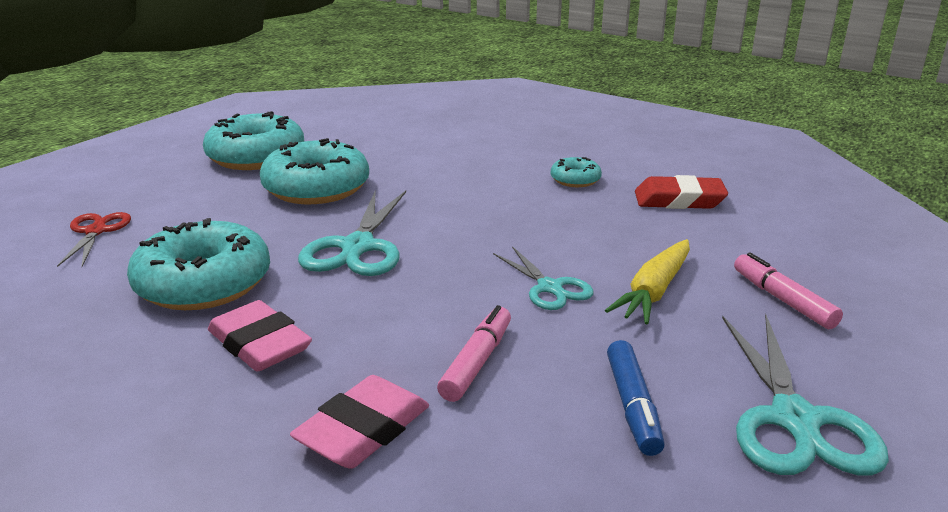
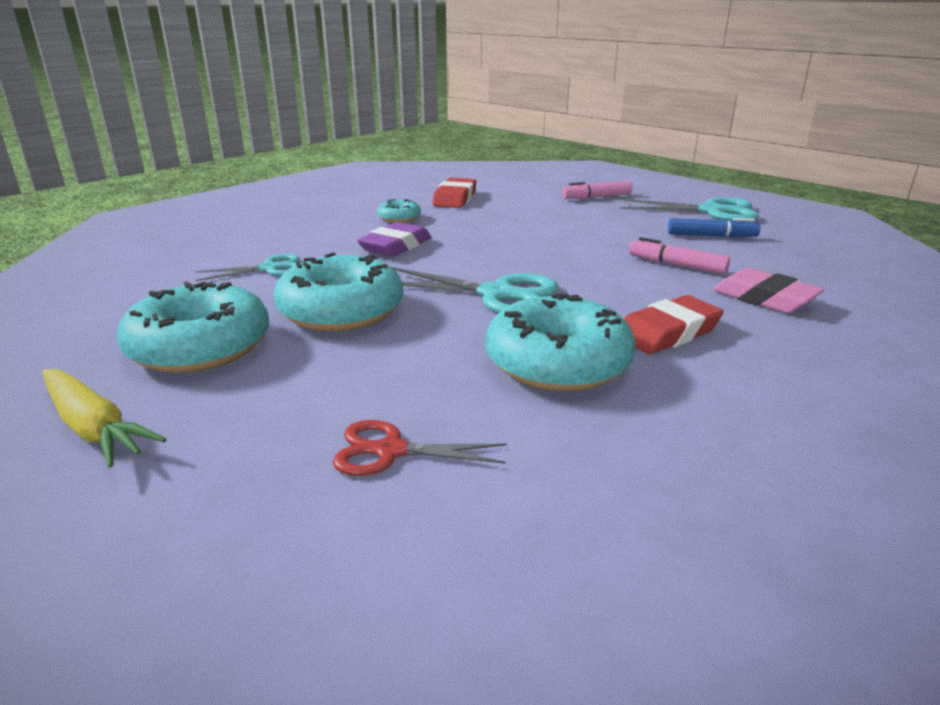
camera: 80 degrees left, 0 degrees up
pink eraser [208,300,312,371] -> red eraser [624,295,723,354]
turquoise scissors [493,246,594,310] -> turquoise scissors moved to [195,254,300,281]
yellow carrot [605,239,690,325] -> yellow carrot moved to [43,369,166,467]
none -> purple eraser [357,222,431,257]

